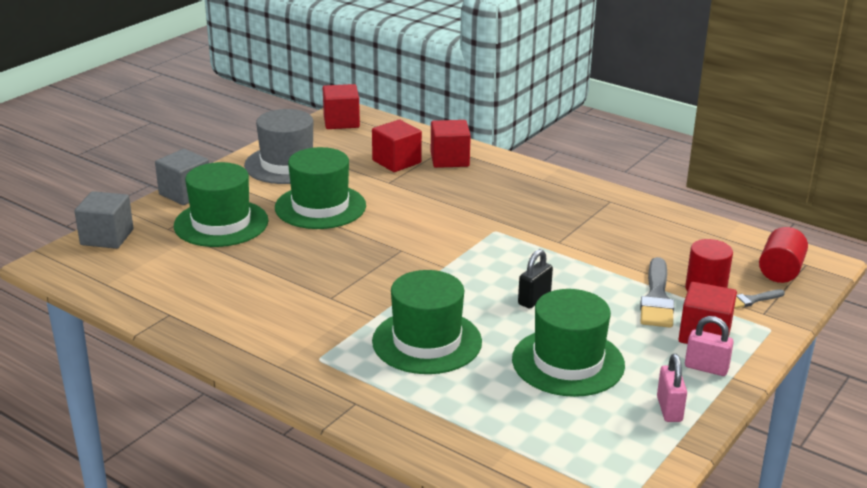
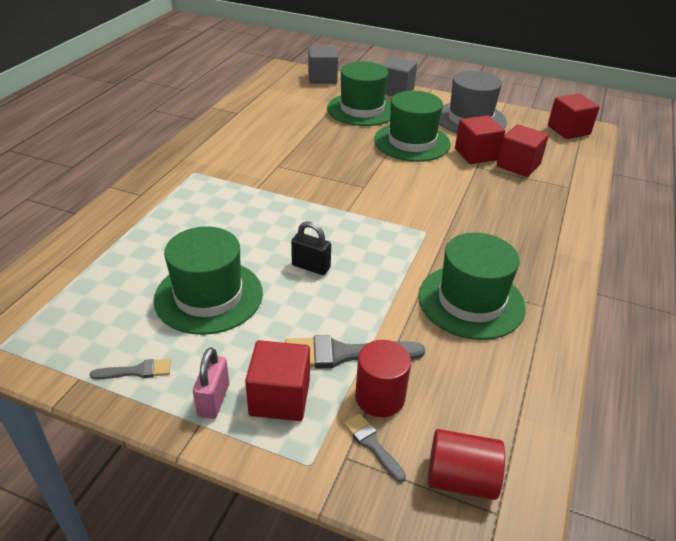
camera: 75 degrees right, 10 degrees up
green hat [372,270,482,374] -> green hat moved to [418,233,526,340]
red cube [431,120,471,168] -> red cube moved to [455,115,505,164]
pink padlock [657,354,687,422] -> grey brush [90,359,170,379]

